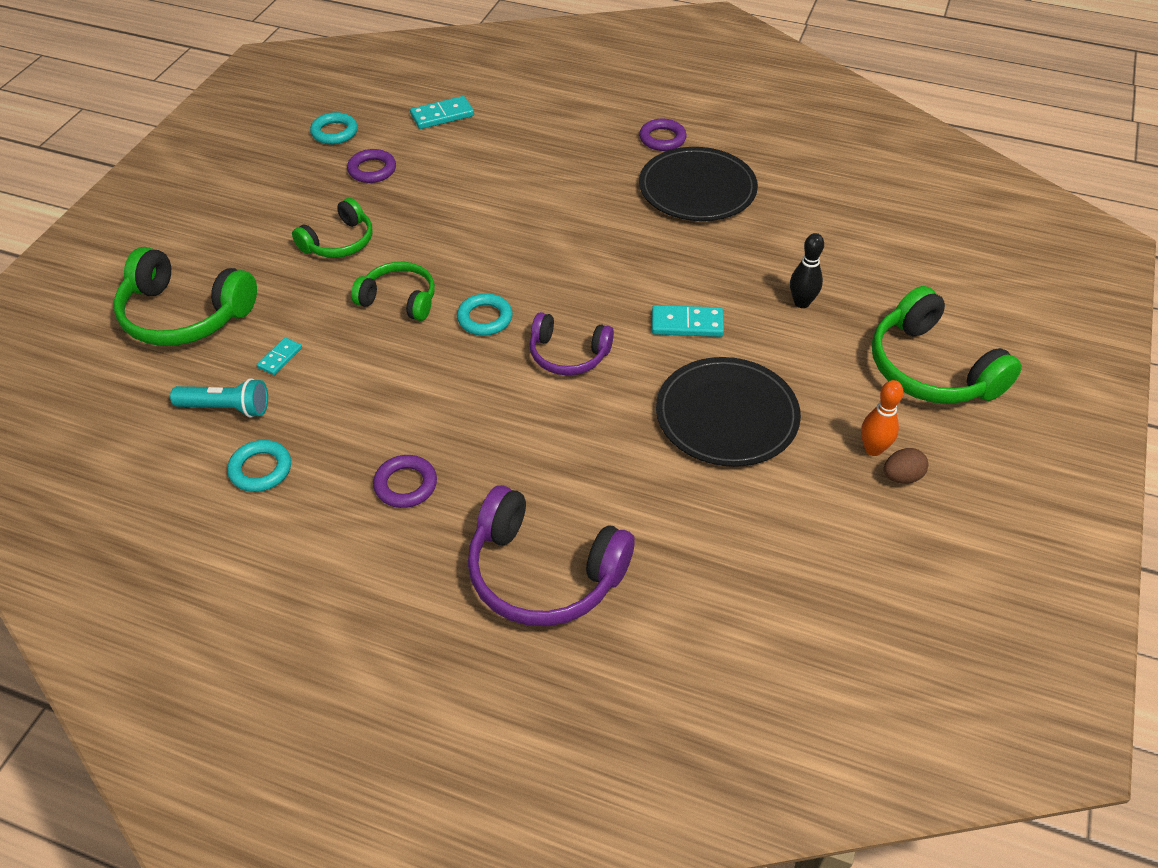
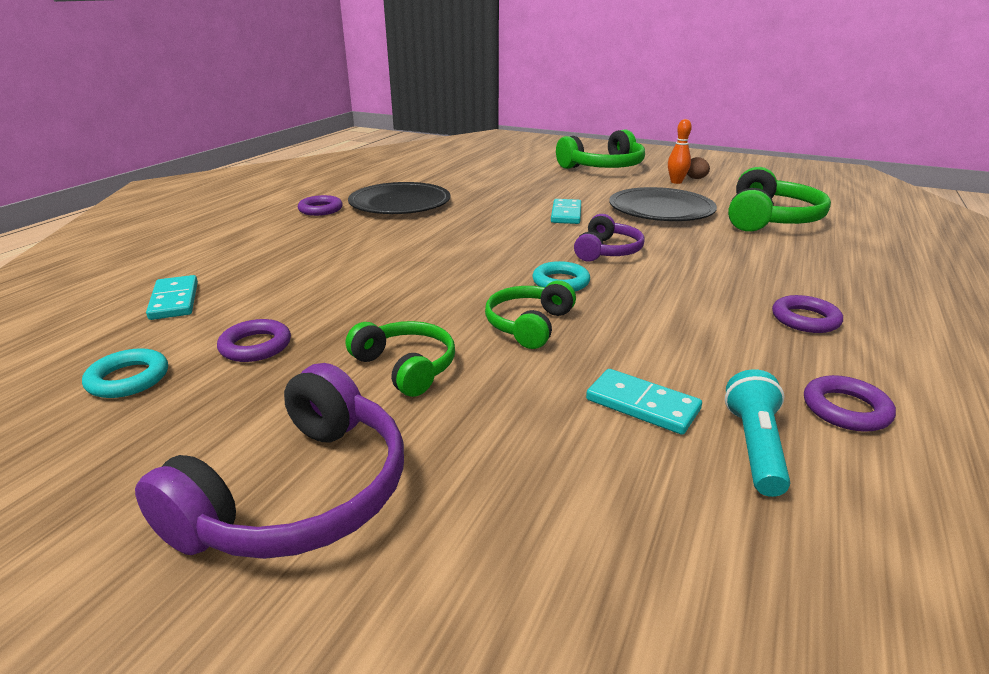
camera: 85 degrees left, 20 degrees down
green headphones [113,247,257,346] -> green headphones moved to [728,167,831,232]
turquoise ring [227,440,291,492] -> purple ring [804,375,896,432]
turquoise domino [257,337,302,375] -> turquoise domino [586,369,702,435], size x1.64
purple headphones [468,485,634,626] -> purple headphones moved to [135,363,404,559]
black bowling pin [790,233,824,308] -> none

